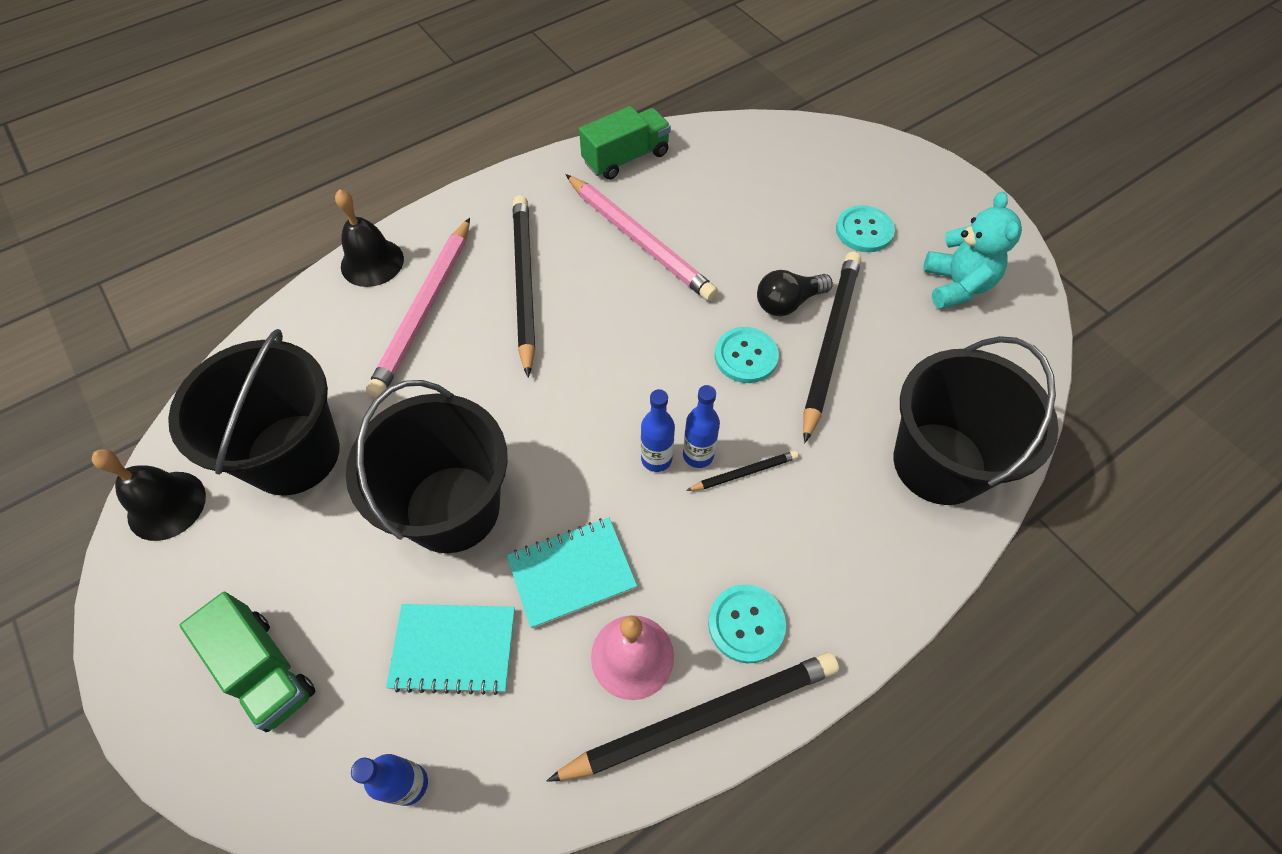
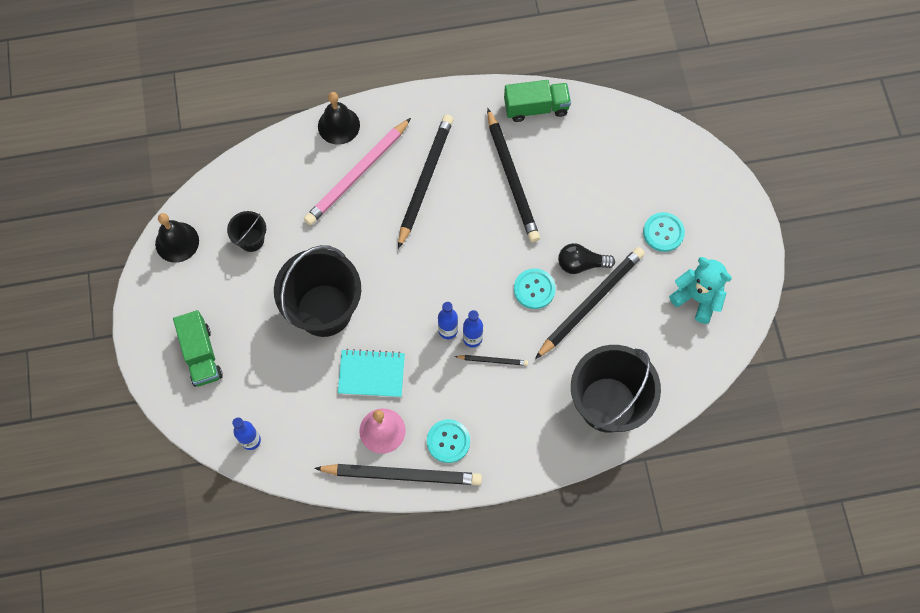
camera: 25 degrees right, 10 degrees up
black bucket [168,329,340,496] -> black bucket [227,211,266,252], size x0.47
turquoise notebook [386,604,515,695] -> none
pink pencil [566,174,718,301] -> black pencil [487,108,540,242]
turquoise teddy bear [923,192,1022,309] -> turquoise teddy bear turned 75 degrees counterclockwise [669,257,732,324]

